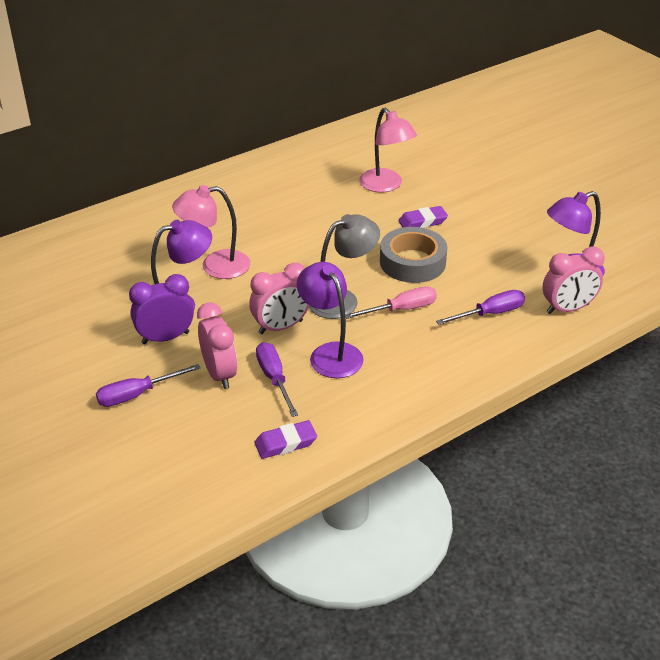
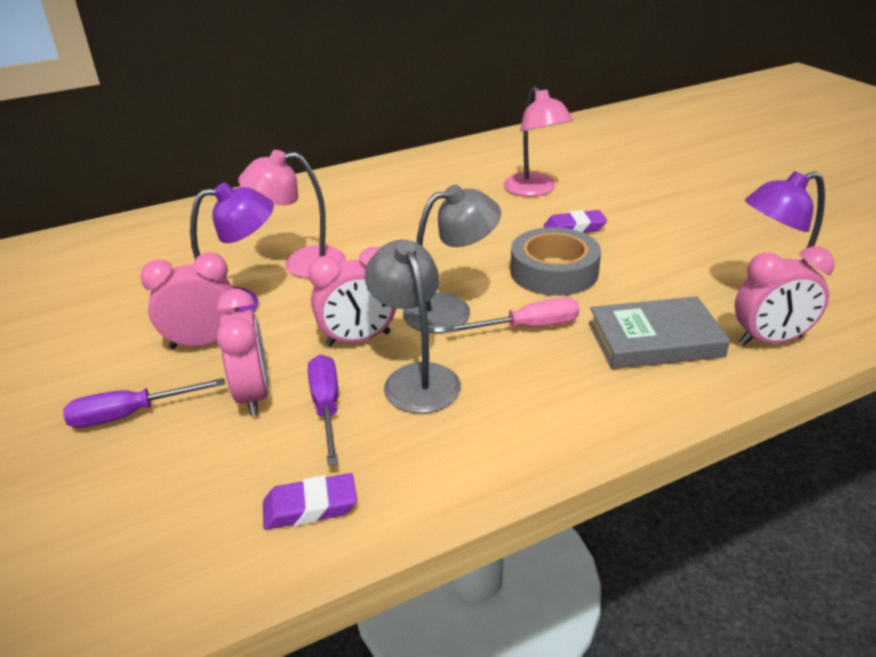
camera: 10 degrees right, 5 degrees down
purple clock [129,274,194,344] -> pink clock [140,253,237,349]
purple lamp [297,262,364,378] -> grey lamp [365,240,461,413]
purple screwdriver [436,290,525,325] -> grey book [589,296,730,369]

